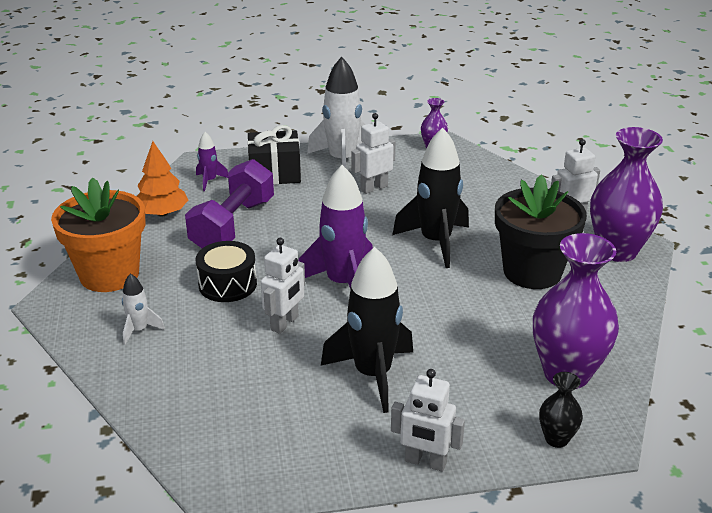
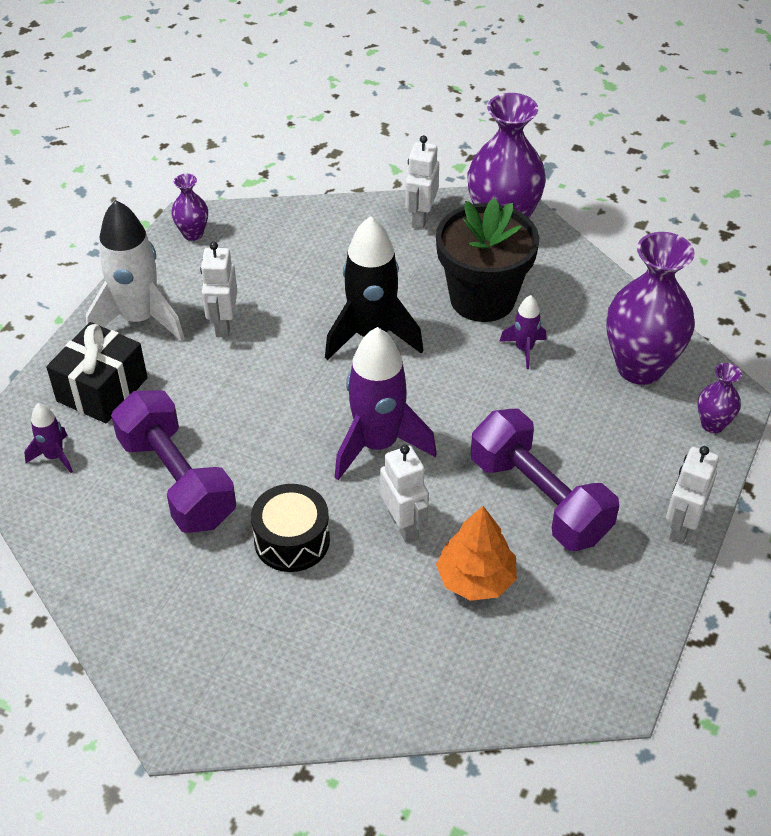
camera: 55 degrees left, 15 degrees up
orange flower pot [51,177,145,292] -> none
white rocket [122,274,165,345] -> none
orange tree [137,141,188,216] -> orange tree moved to [436,506,517,601]
black rocket [321,247,413,413] -> purple dumbbell [471,409,619,551]
white robot [391,369,465,472] -> white robot turned 150 degrees clockwise [666,446,719,544]
black vase [539,372,583,448] -> purple vase [698,363,742,433]
none -> purple rocket [499,295,546,369]

